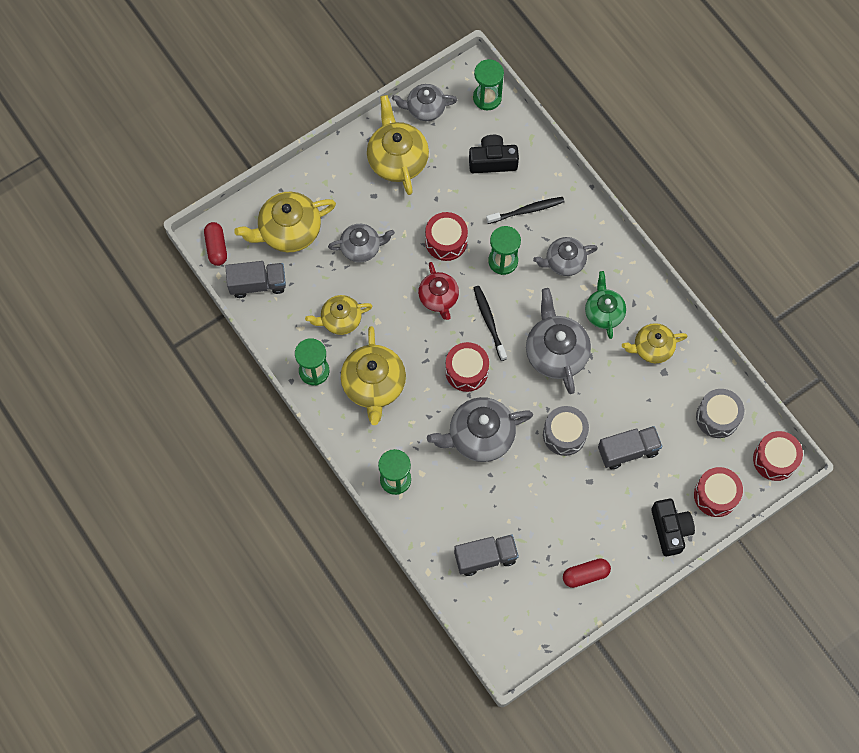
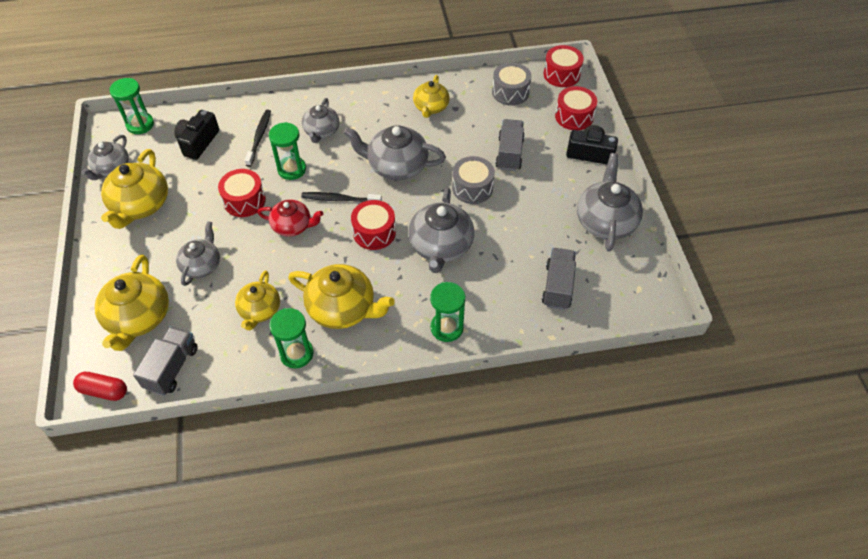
camera: 65 degrees left, 15 degrees down
yellow teapot [367,95,429,195] -> yellow teapot turned 90 degrees counterclockwise [101,149,168,229]
red capsule [563,558,611,588] -> grey teapot [577,153,643,252]
green teapot [585,271,626,339] -> none

